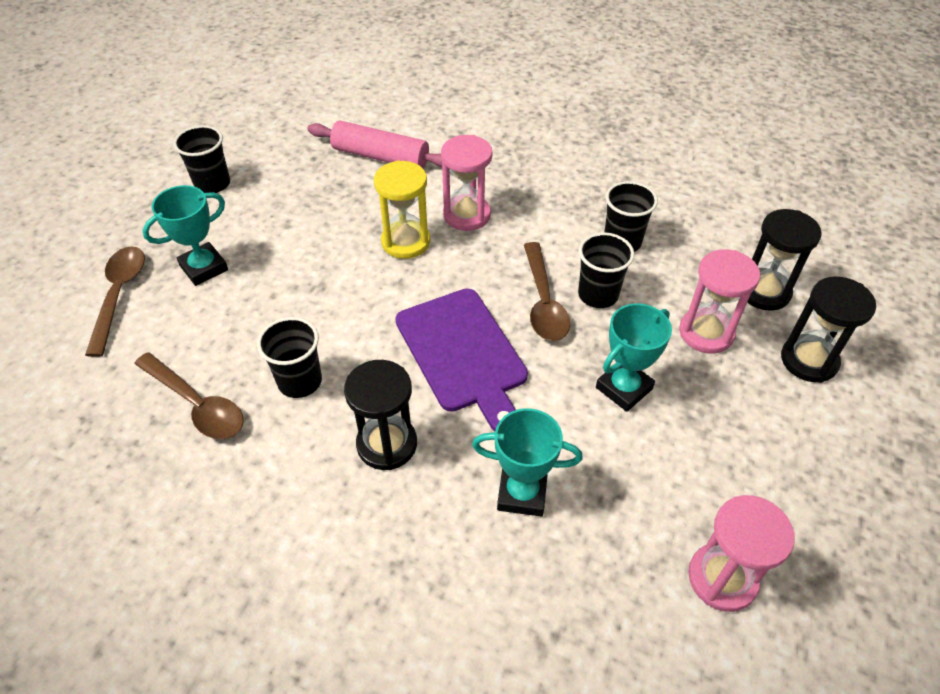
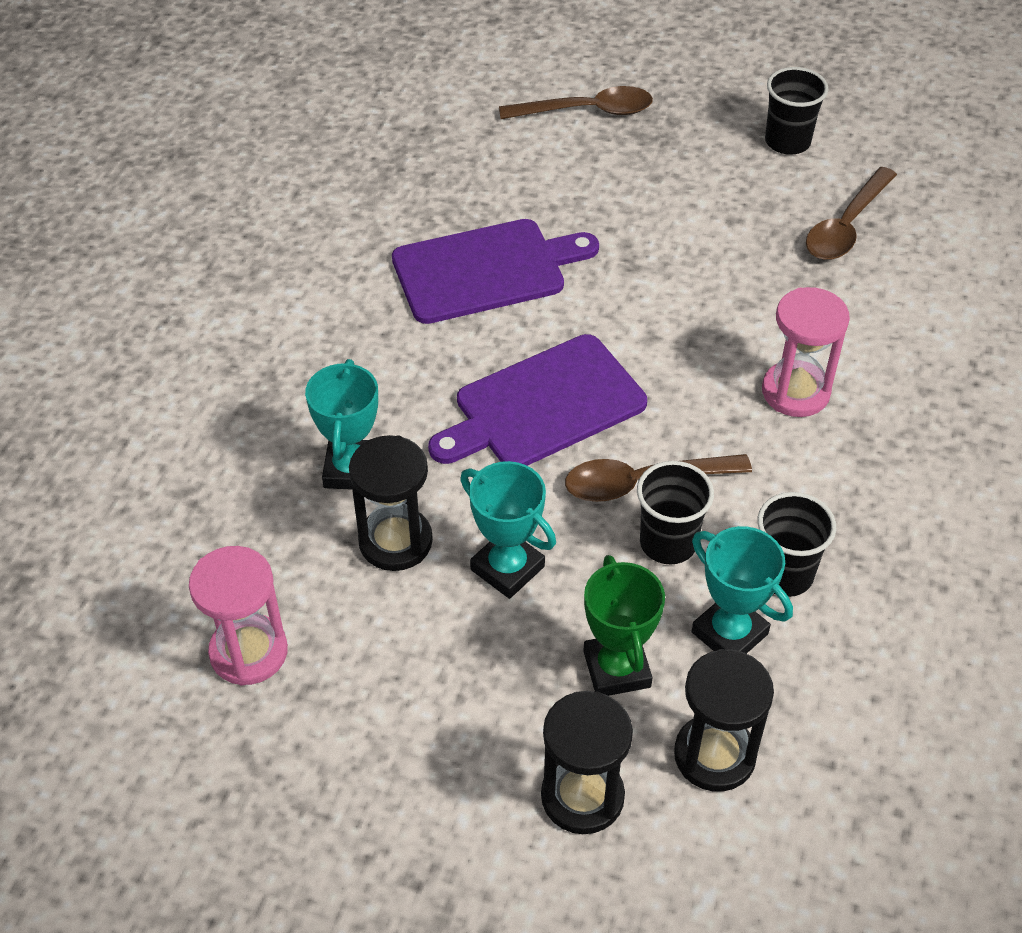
camera: 85 degrees right, 0 degrees up
brown spoon [134,352,244,439] -> brown spoon moved to [806,167,897,260]
turquoise trophy [142,185,228,286] -> turquoise trophy moved to [692,526,793,654]
black cup [257,317,322,398] -> purple cutting board [392,219,599,324]
pink rolling pin [308,120,442,168] -> none
black hourglass [344,360,417,470] -> black hourglass moved to [349,435,433,571]
yellow hourglass [374,160,430,259] -> none
pink hourglass [679,249,760,354] -> green trophy [583,555,665,696]

